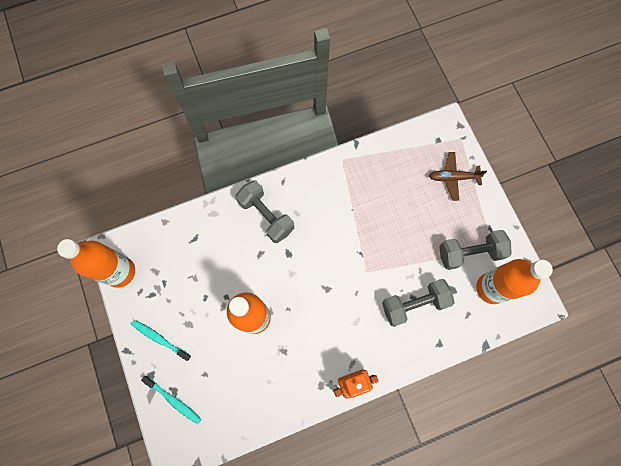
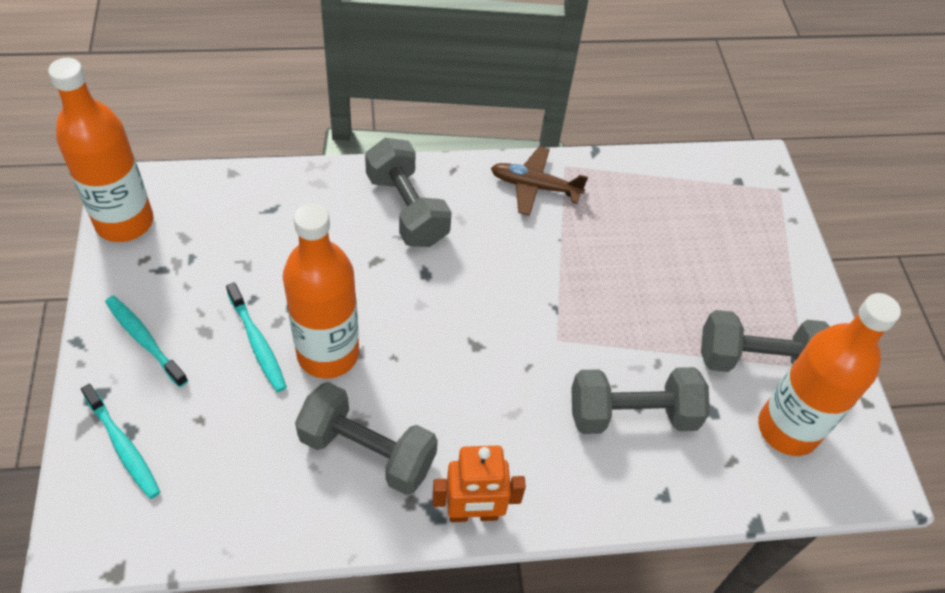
camera: 10 degrees right, 20 degrees down
brown plane [429,152,487,201] -> brown plane moved to [491,146,588,216]
none -> turquoise toothbrush [226,282,287,392]
none -> grey dumbbell [295,382,438,495]

